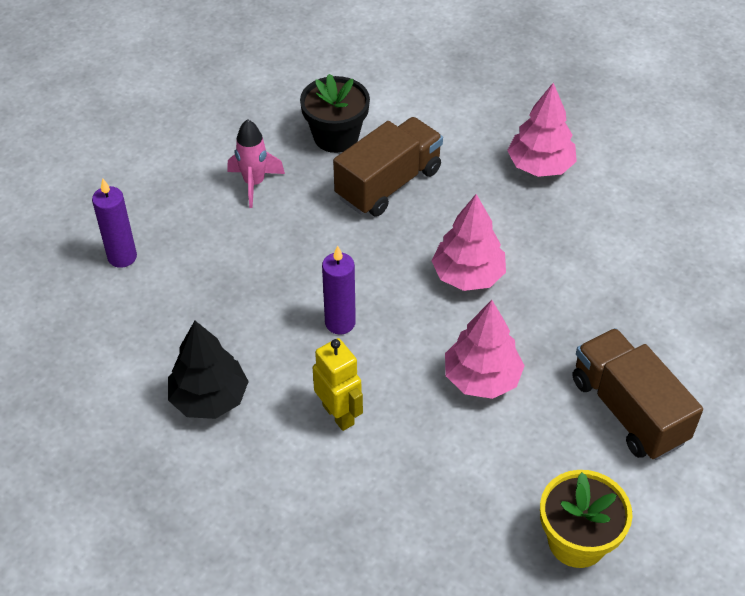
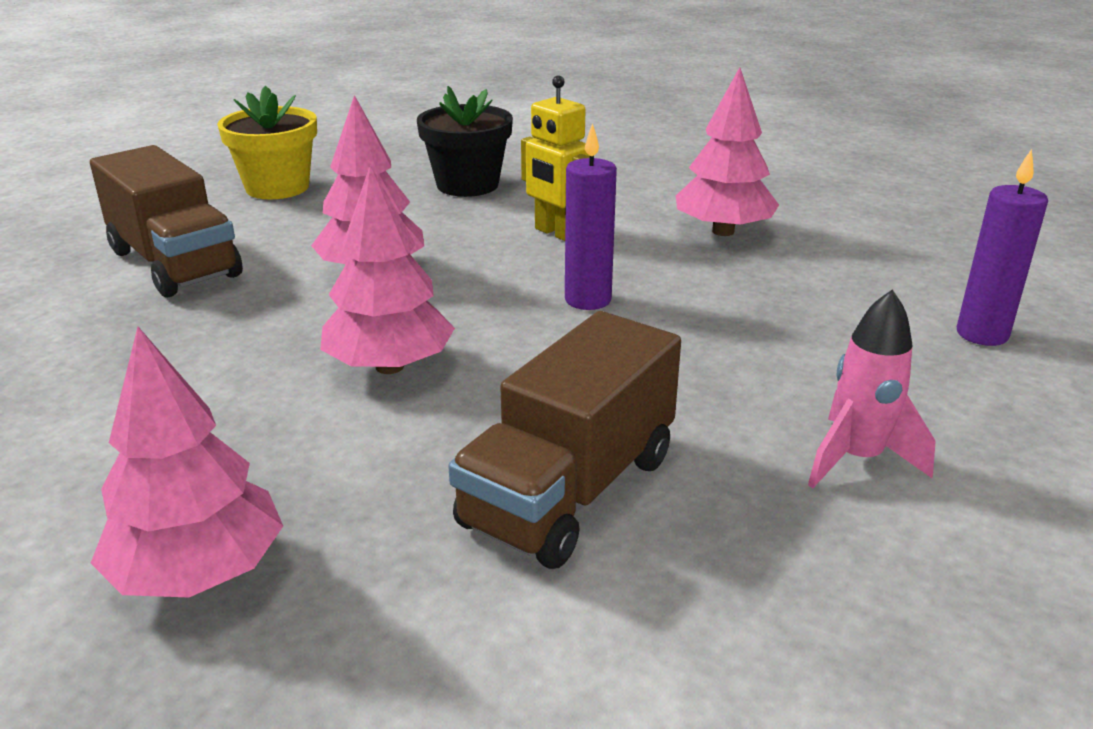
camera: 170 degrees right, 20 degrees down
black tree [168,321,249,419] -> pink tree [676,67,779,236]
black flower pot [300,74,370,153] -> black flower pot moved to [417,86,513,197]

